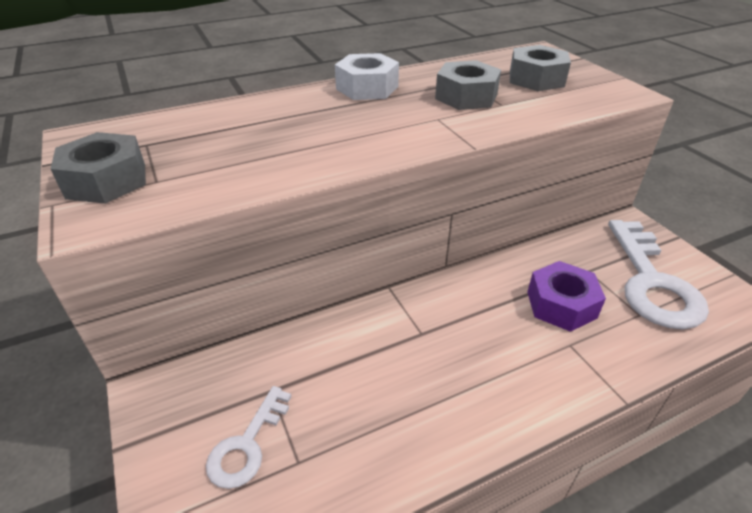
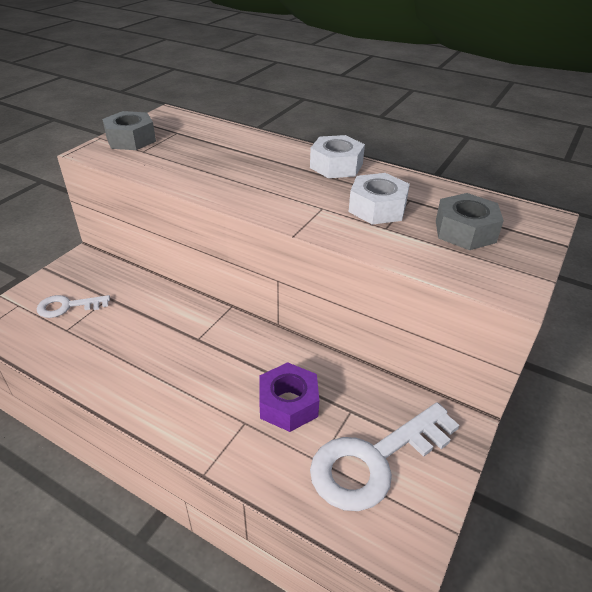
camera: 55 degrees right, 0 degrees up
grey nut [435,60,501,110] -> white nut [349,173,410,225]

